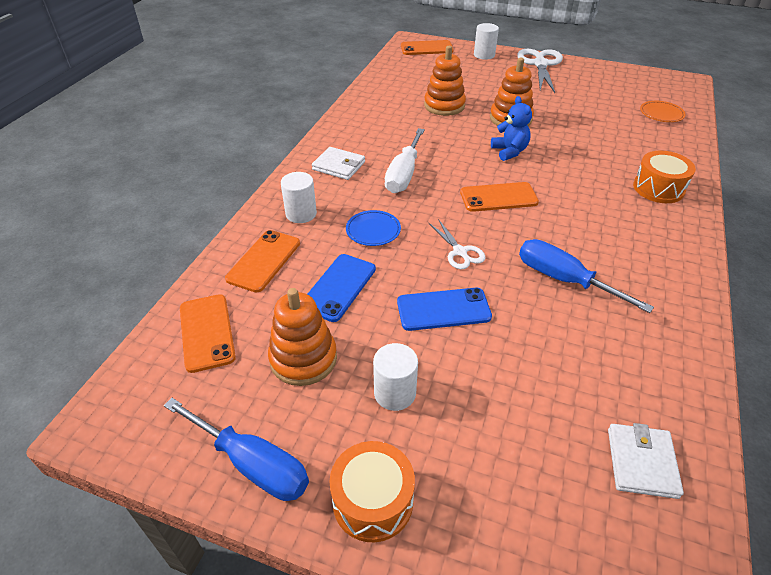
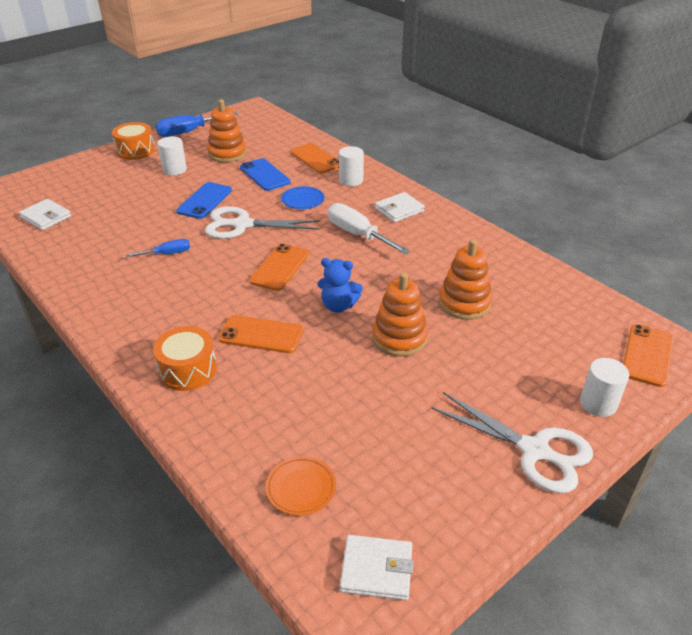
camera: 120 degrees right, 5 degrees down
orange phone [180,294,236,373] -> orange phone moved to [218,315,303,353]
white scissors [429,219,486,269] -> white scissors [205,206,321,239], size x1.82
blue screwdriver [519,239,654,313] -> blue screwdriver [126,239,190,257], size x0.57
none -> white wallet [340,535,414,600]

